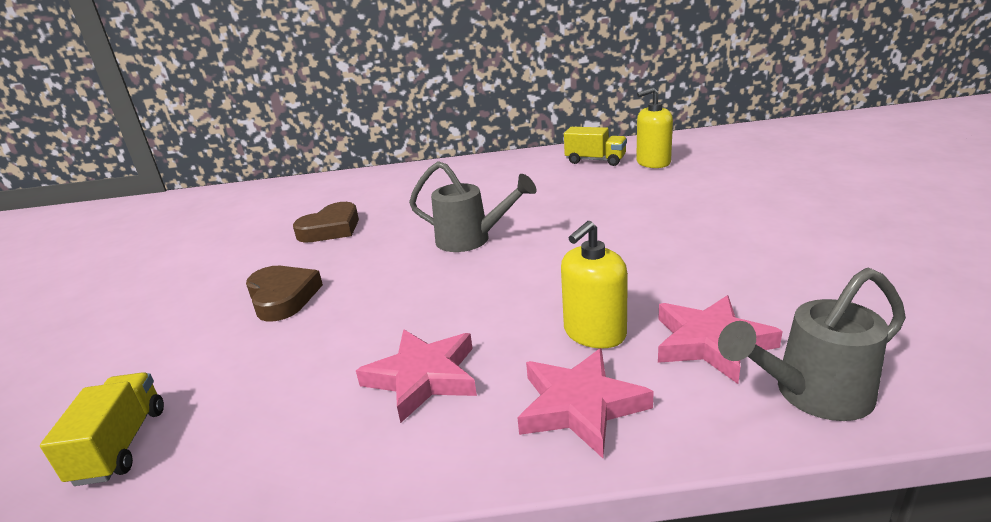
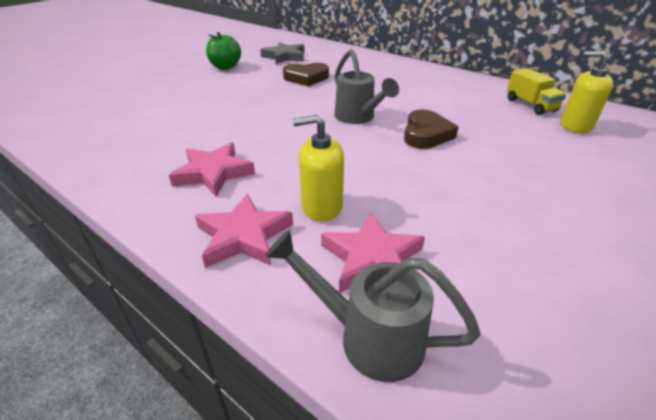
camera: 40 degrees right, 10 degrees up
yellow truck [40,372,164,486] -> none
brown heart [246,266,323,322] -> brown heart moved to [404,109,458,149]
none -> green apple [206,32,241,70]
none -> grey star [260,42,305,64]

